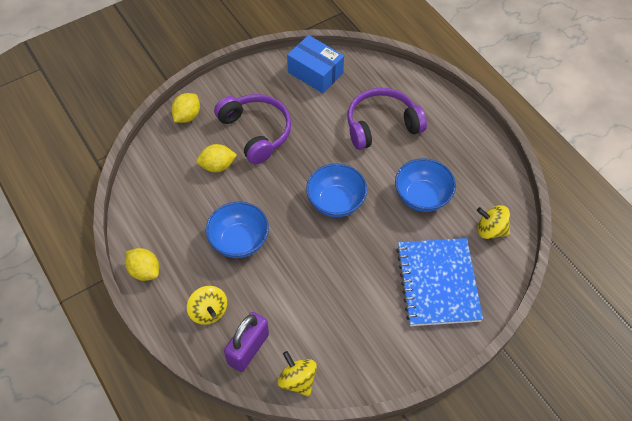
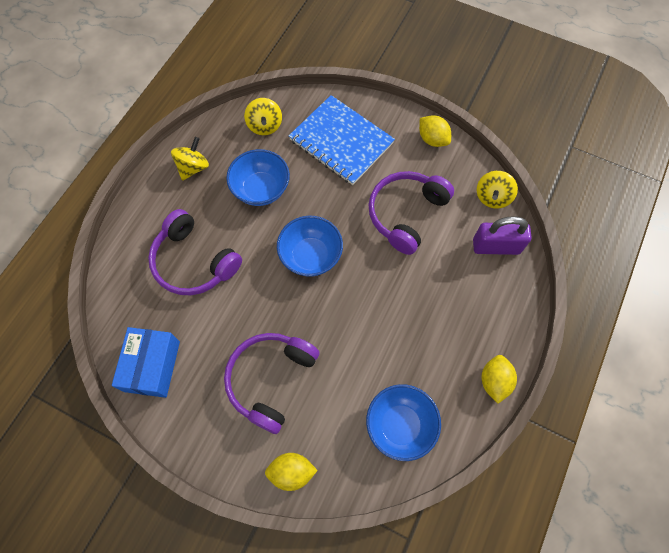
camera: 120 degrees left, 10 degrees up
yellow spinning top [187,286,227,325] -> yellow spinning top moved to [171,137,209,181]
yellow lemon [196,144,237,172] -> yellow lemon moved to [419,115,451,147]
blue bowl [206,202,269,258] -> blue bowl moved to [366,384,441,461]
blue notebook [396,238,483,326] -> blue notebook turned 75 degrees clockwise [289,95,395,185]
none -> purple headphones [368,171,454,255]

